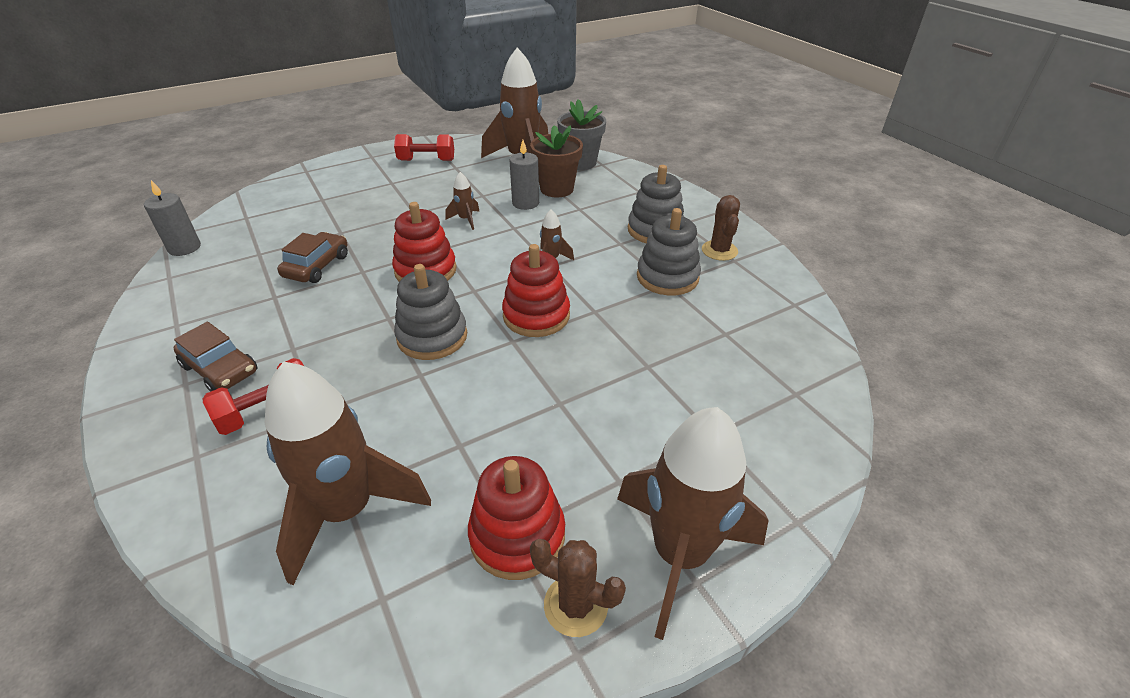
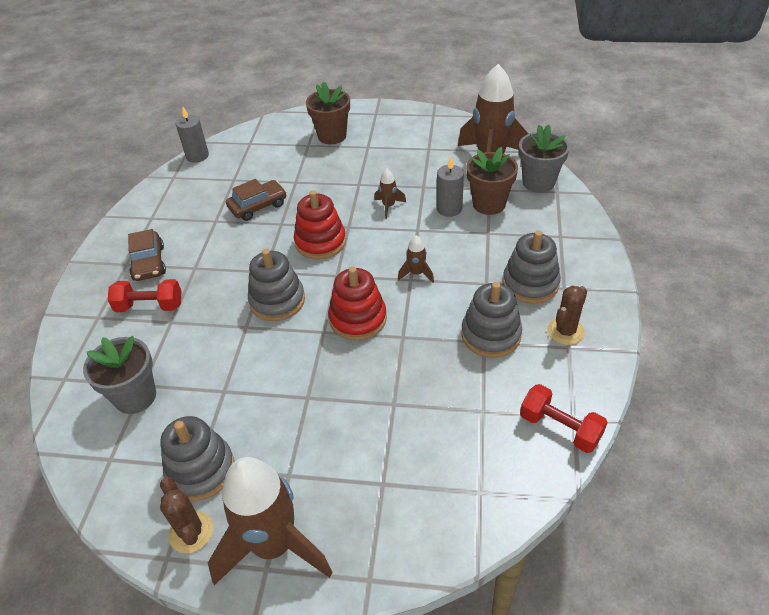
camera: 40 degrees right, 5 degrees up
brown rocket [265,361,431,585] -> grey flower pot [83,336,156,414]
red dumbbell [394,134,454,161] -> red dumbbell moved to [520,384,608,453]
red stacking toy [468,456,565,580] -> grey stacking toy [160,416,235,501]
none -> brown flower pot [306,82,350,144]

